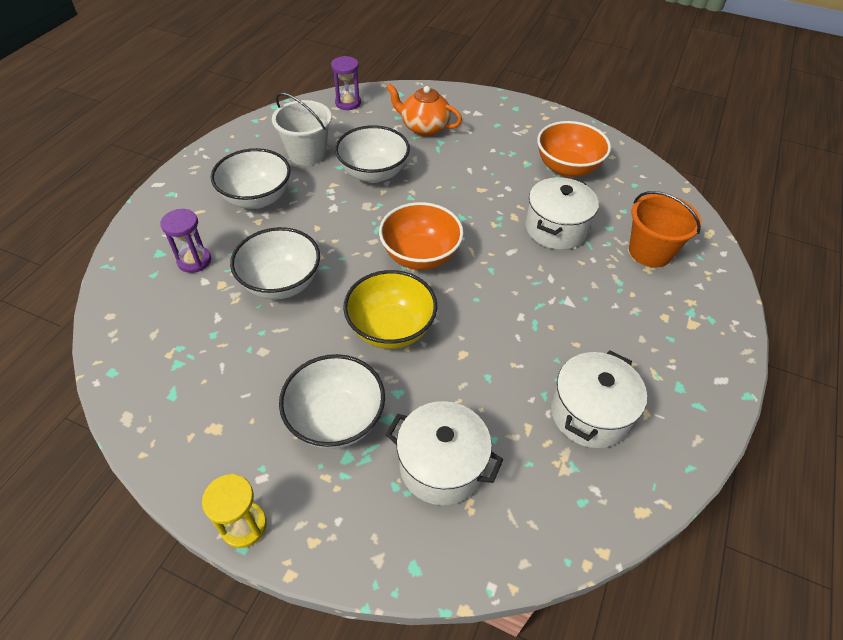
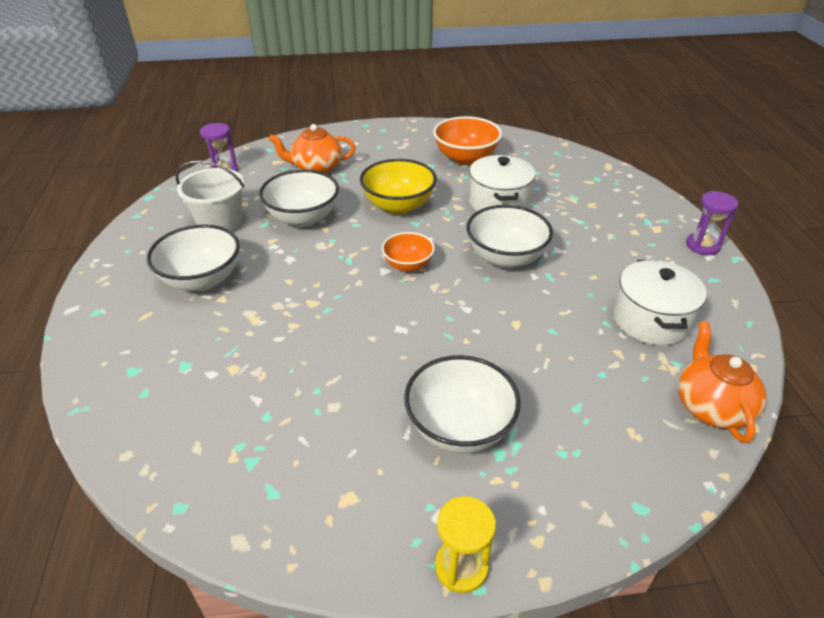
camera: 30 degrees left, 10 degrees down
purple hourglass [160,209,211,273] -> purple hourglass moved to [686,191,739,255]
white bowl [230,227,320,300] -> white bowl moved to [466,205,553,268]
yellow bowl [343,270,437,349] -> yellow bowl moved to [360,159,437,214]
orange bowl [379,202,464,270] -> orange bowl [382,232,435,272], size x0.62
white pot [386,401,503,505] -> none
orange bucket [629,191,702,267] -> none
none -> orange teapot [678,321,766,443]

